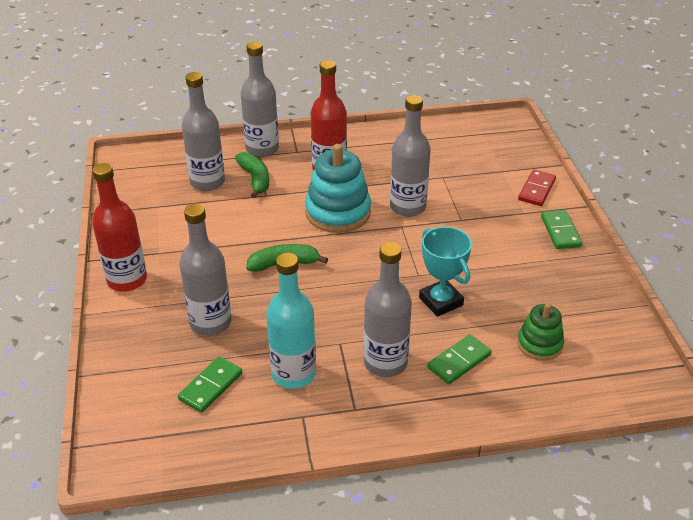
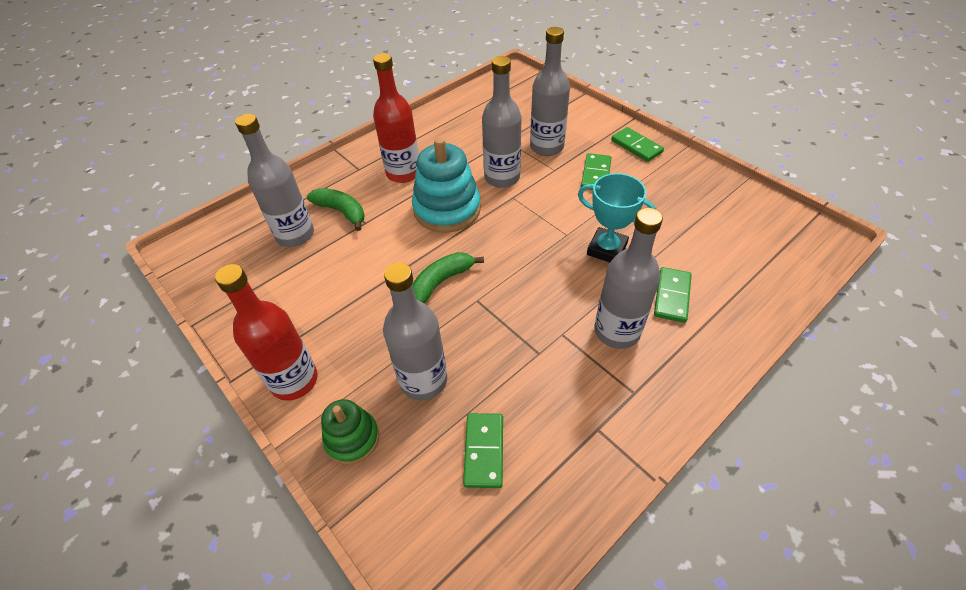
camera: 30 degrees left, 10 degrees up
grey bottle [241,41,279,157] -> grey bottle moved to [530,27,570,156]
turquoise bottle [266,253,316,389] -> none
green stacking toy [517,303,564,361] -> green stacking toy moved to [321,399,379,465]
red domino [518,170,556,206] -> none
none -> green domino [581,153,611,190]

